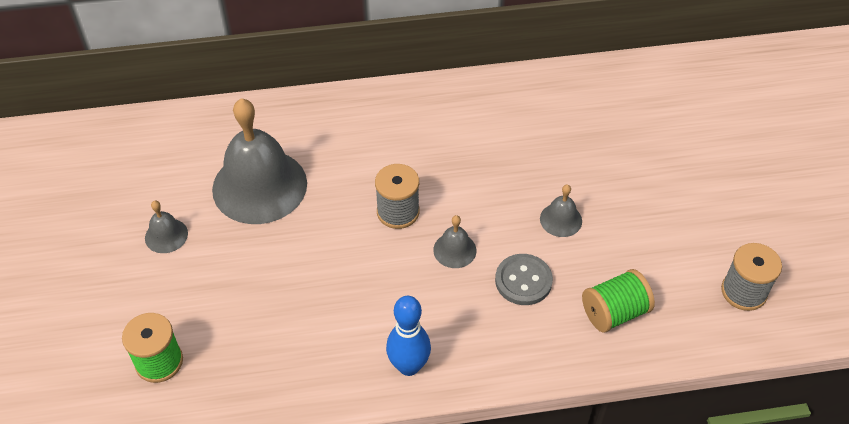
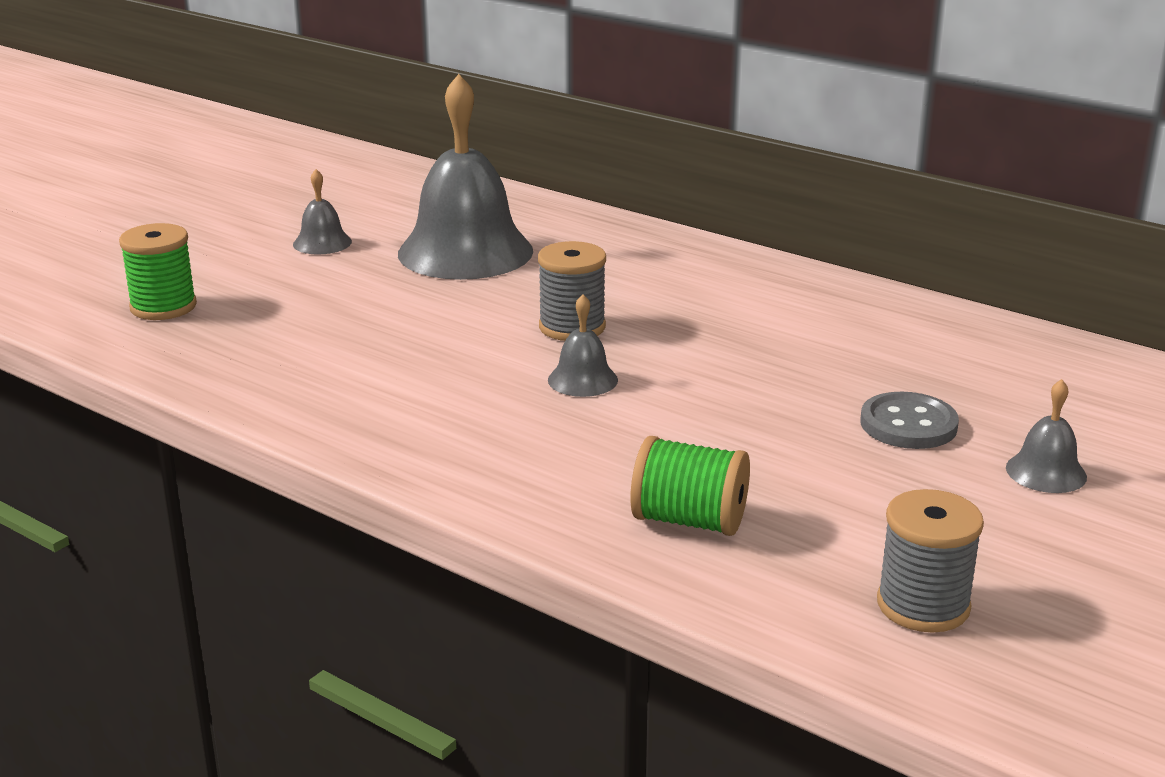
camera: 45 degrees right, 25 degrees down
blue bowling pin [386,296,431,376] -> none
grey button [495,254,553,305] -> grey button moved to [860,392,959,449]
grey bell [540,184,582,237] -> grey bell moved to [1006,379,1087,493]

